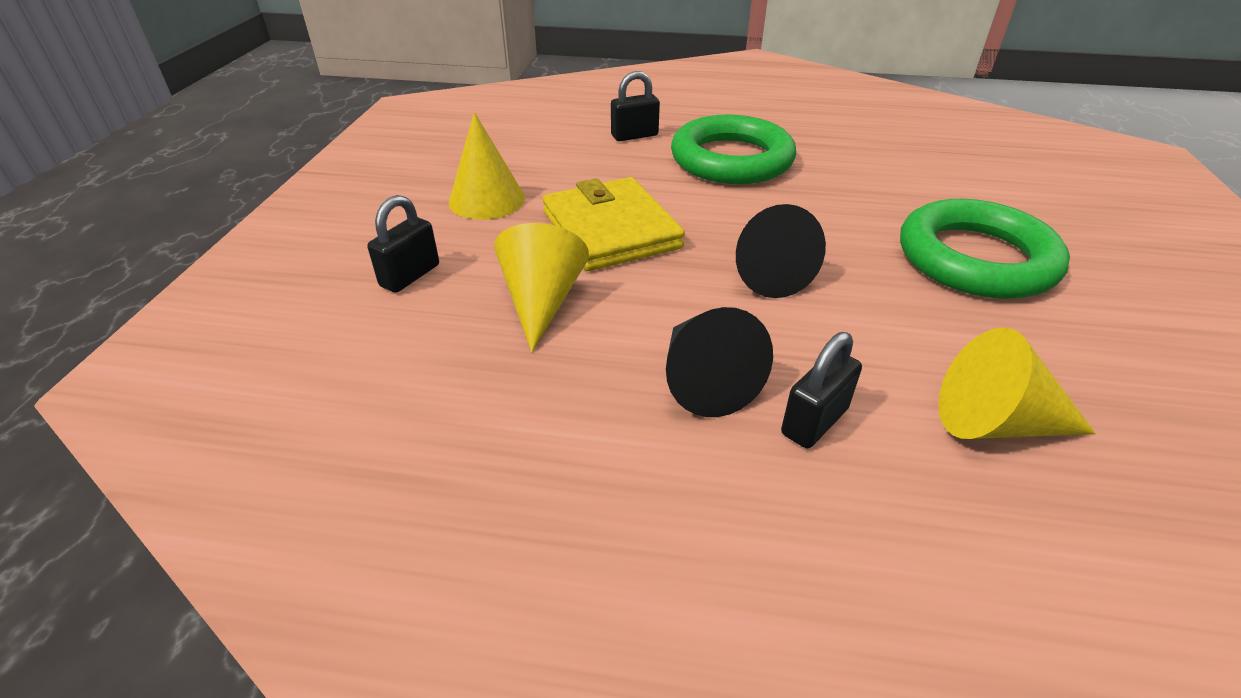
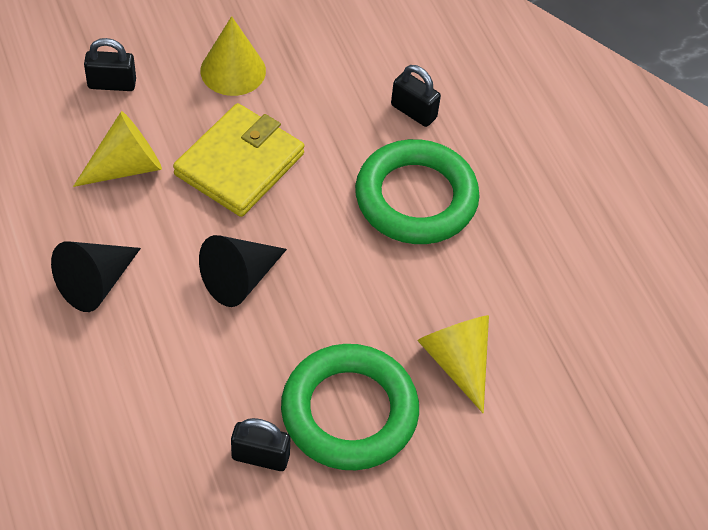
camera: 55 degrees right, 15 degrees up
black padlock [781,332,862,448] -> black padlock moved to [231,418,290,471]
yellow cone [939,327,1096,439] -> yellow cone moved to [417,315,489,413]

